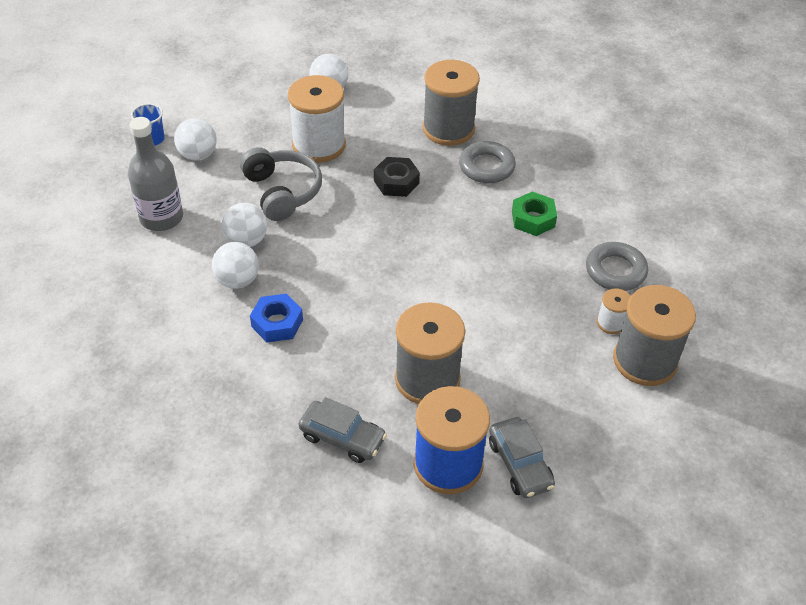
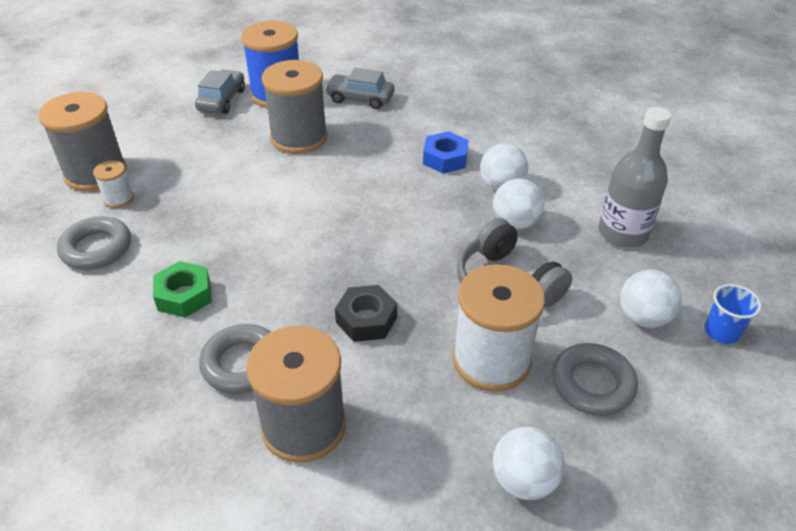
camera: 170 degrees right, 5 degrees down
grey car [489,417,555,498] -> grey car turned 45 degrees clockwise [195,70,245,114]
none -> grey ring [552,343,638,416]

